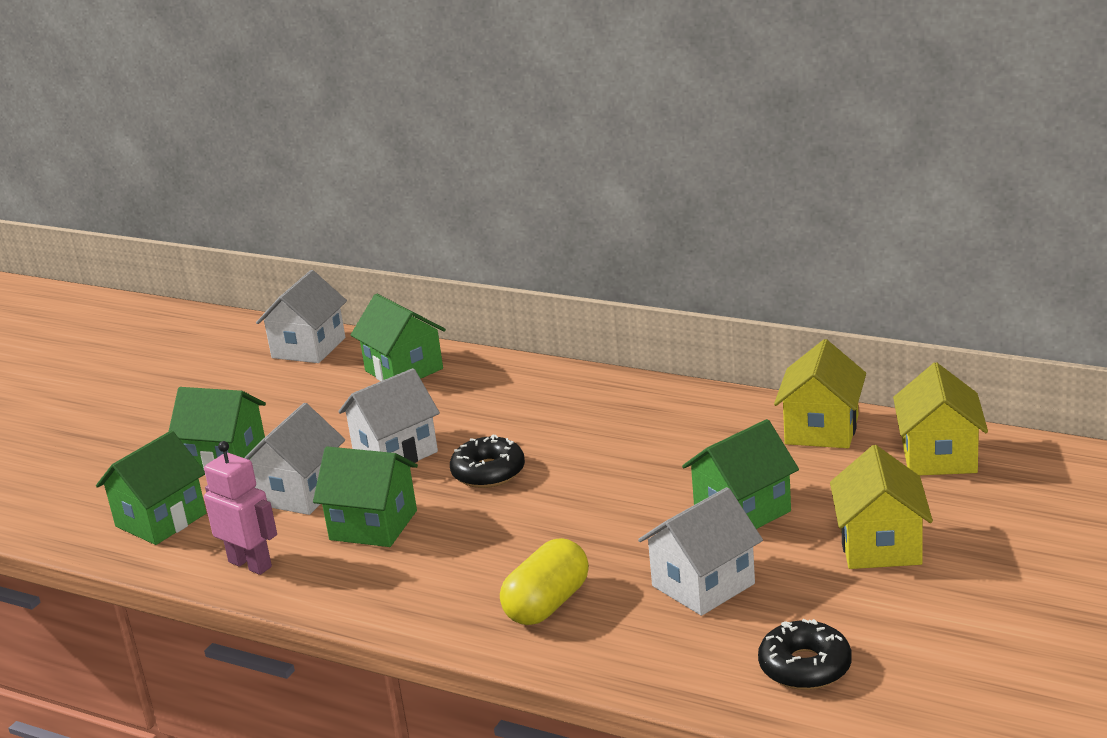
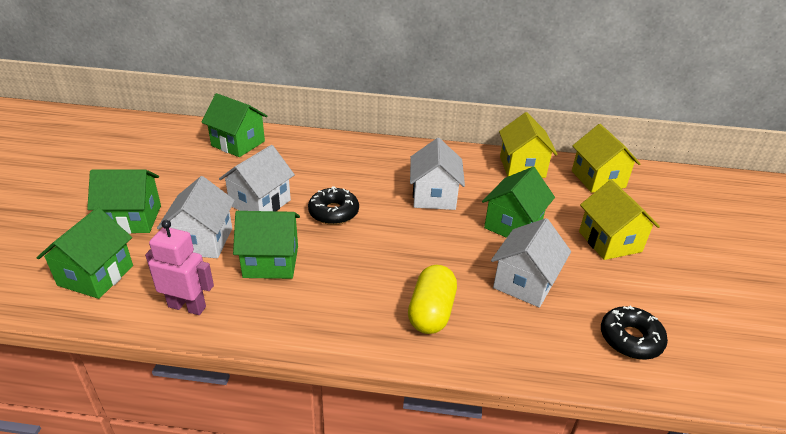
camera: 25 degrees left, 10 degrees up
white house [256,270,347,363] -> white house moved to [410,138,465,210]

